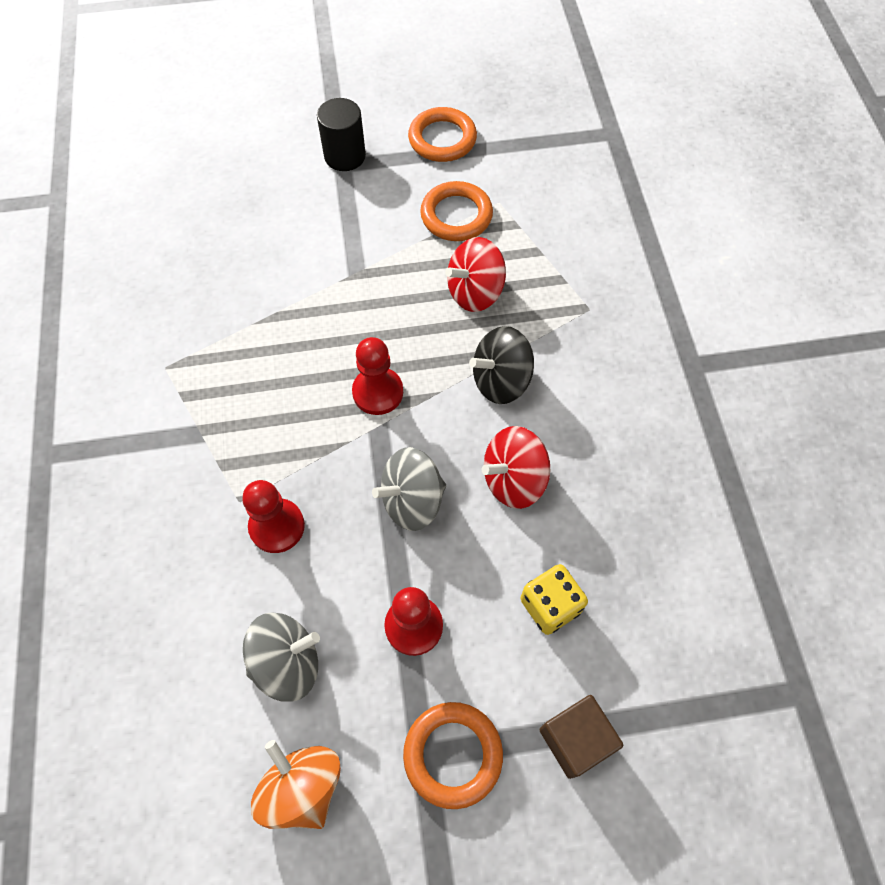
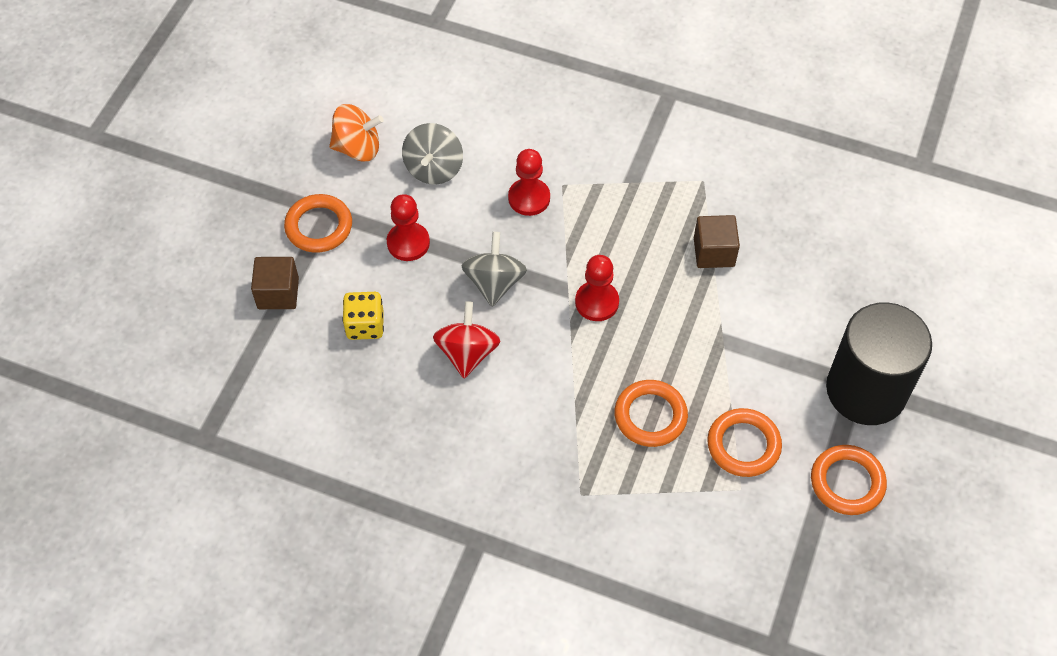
camera: 120 degrees right, 5 degrees down
black cylinder [317,98,366,171] -> black cylinder [826,302,932,425], size x1.86
red spinning top [445,237,506,312] -> orange ring [614,380,688,447]
black spinning top [469,326,534,404] -> none
none -> brown cube [694,215,740,268]

